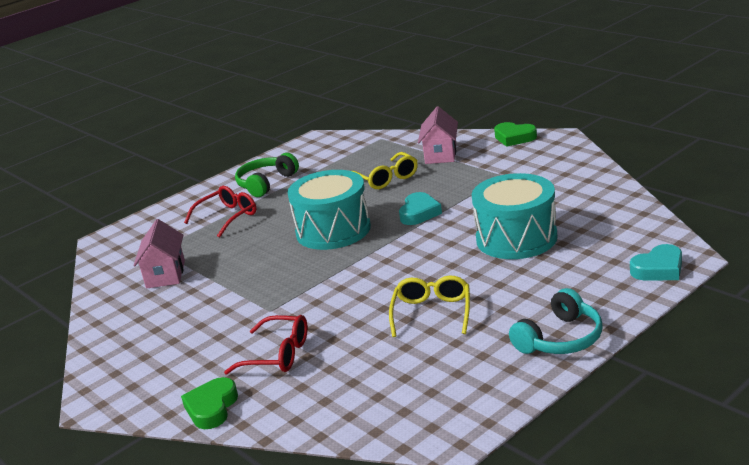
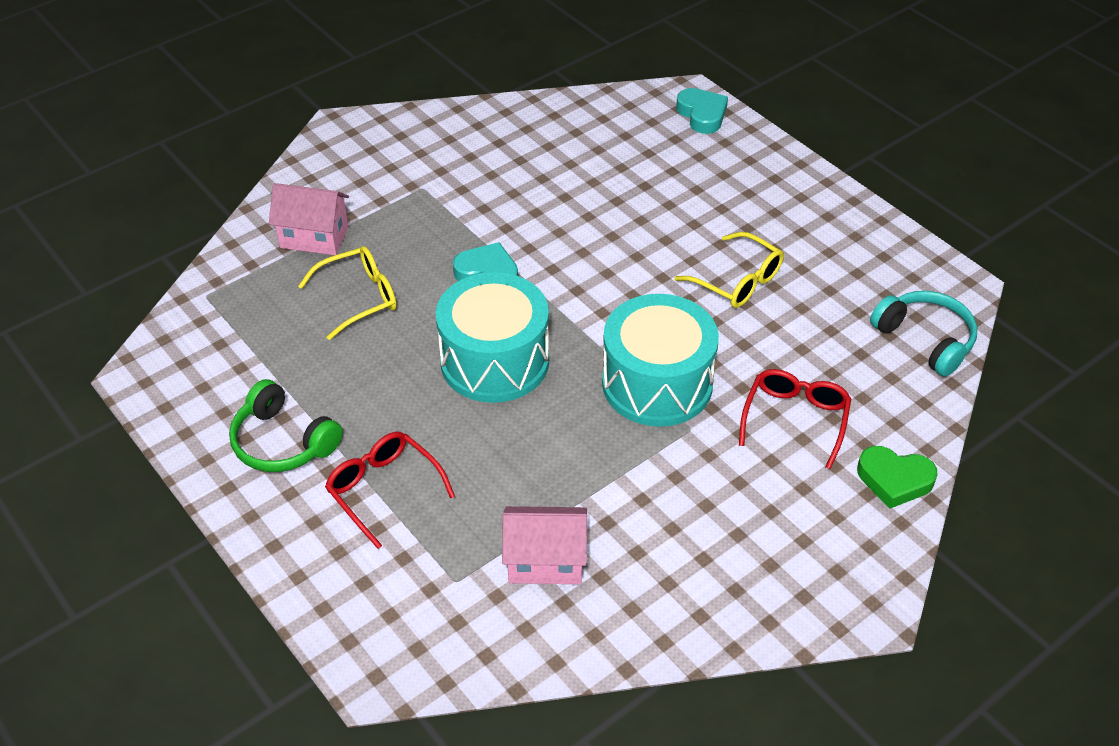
camera: 90 degrees left, 20 degrees up
yellow glasses [389,276,470,337] -> yellow glasses turned 150 degrees counterclockwise [675,232,784,308]
turquoise drum [472,173,558,259] -> turquoise drum moved to [602,294,719,427]
green heart [494,122,537,147] -> none
turquoise headphones [509,288,603,354] -> turquoise headphones moved to [870,291,977,377]

